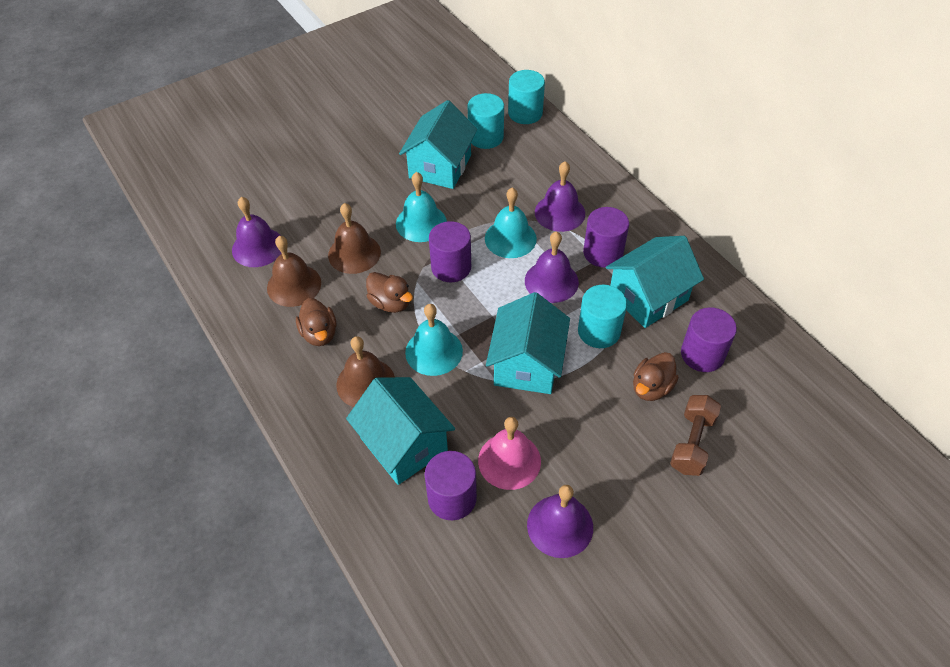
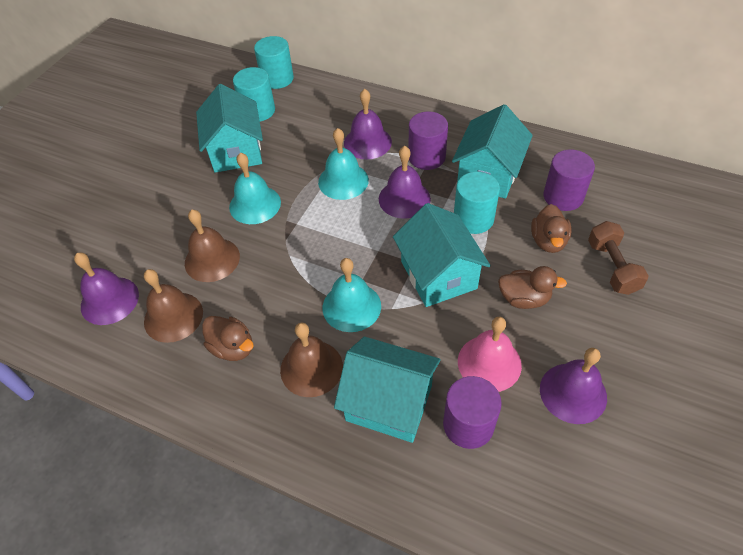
camera: 30 degrees left, 0 degrees up
brown duck [366,272,413,313] -> brown duck moved to [498,266,567,309]
purple cylinder [429,221,471,282] -> none

